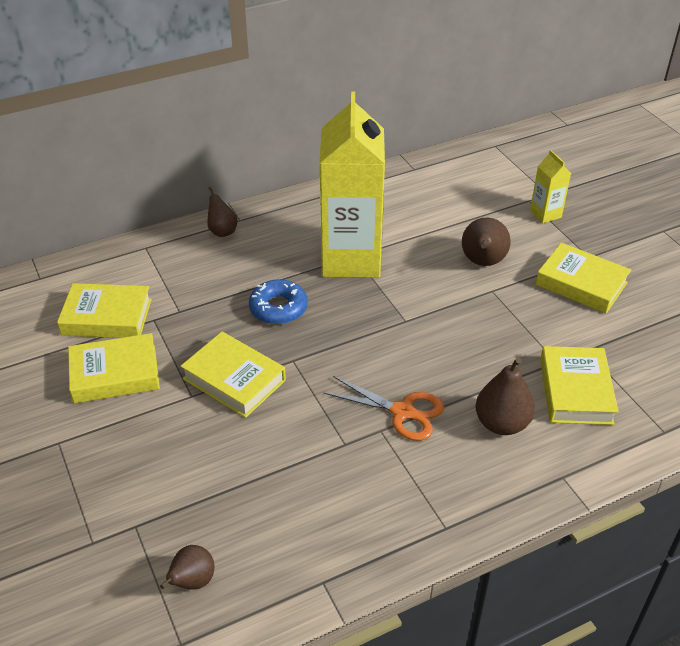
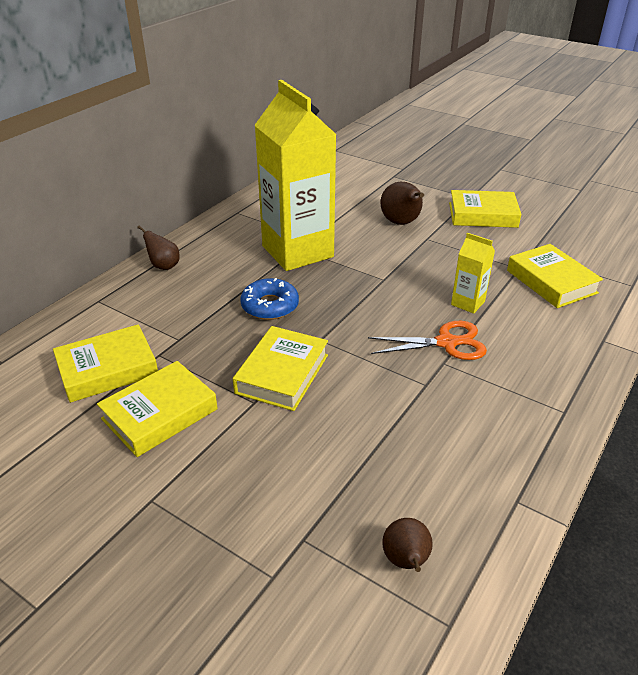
camera: 30 degrees left, 5 degrees down
yellow book [180,332,286,418] -> yellow book turned 75 degrees counterclockwise [233,326,328,411]
brown pear [475,357,535,435] -> none
yellow carton [530,150,571,223] -> yellow carton moved to [451,233,495,314]

